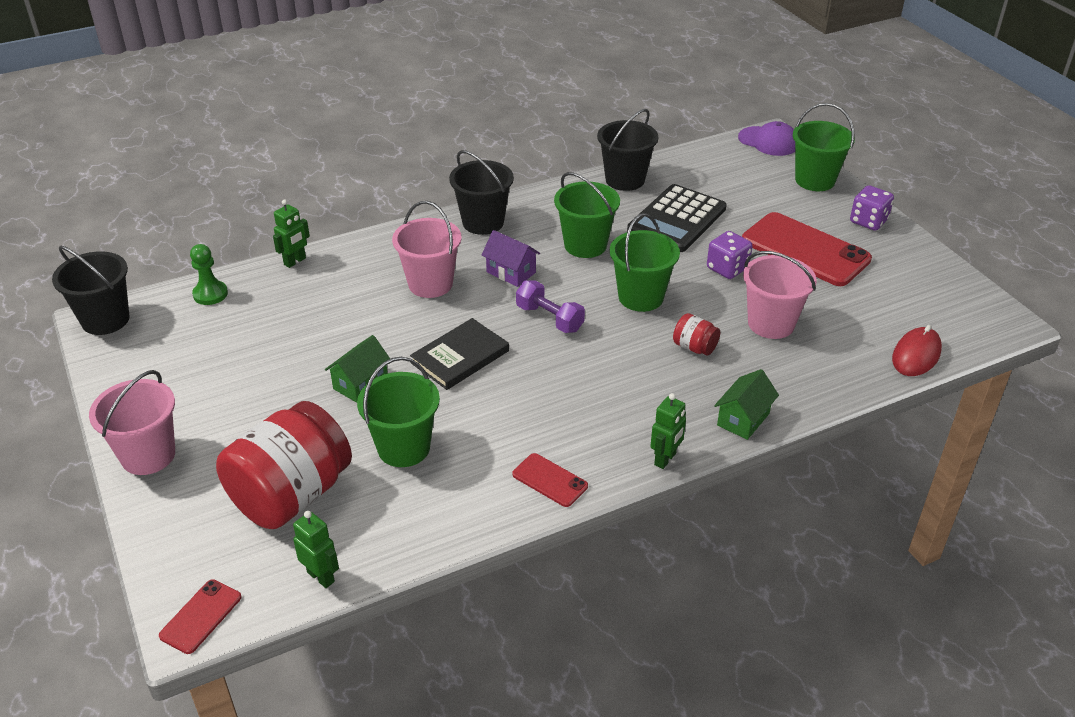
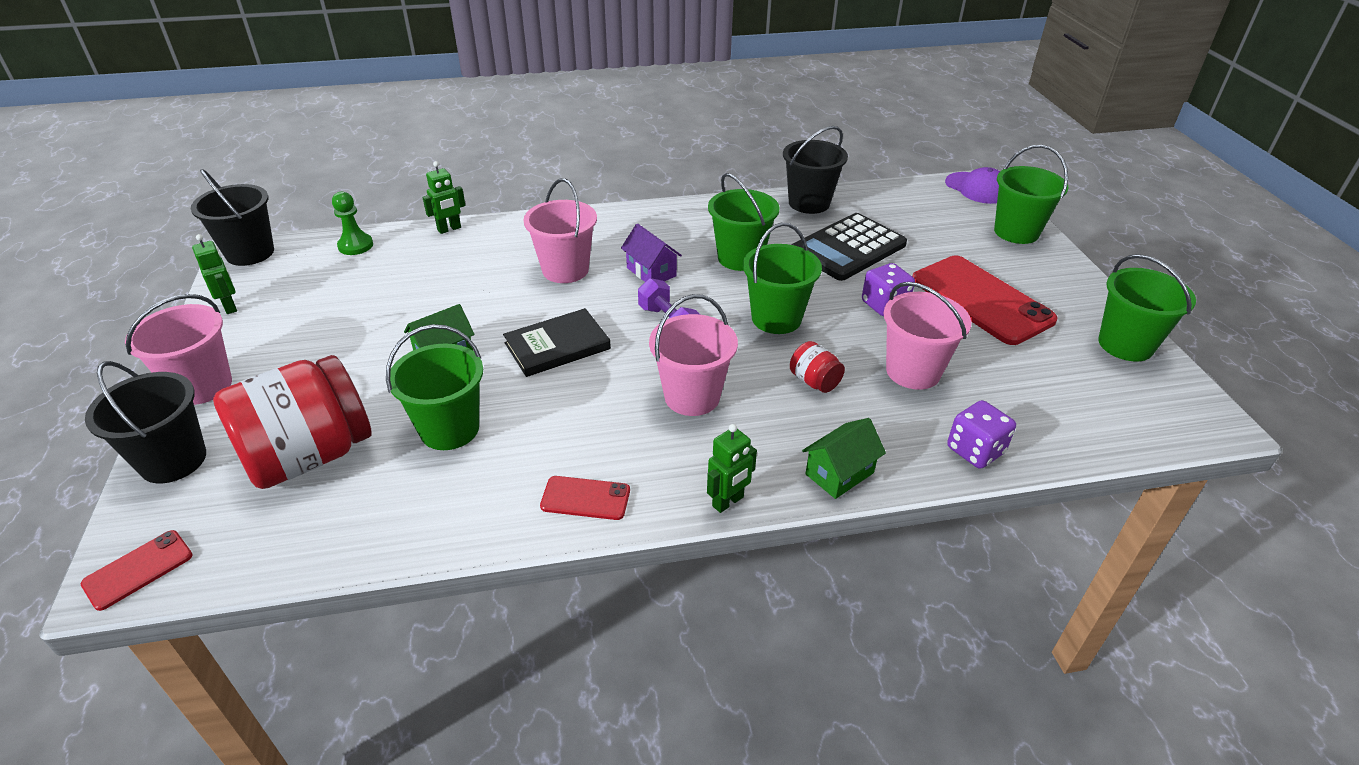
camera: 15 degrees right, 0 degrees up
green robot [293,511,339,588] -> green robot moved to [192,234,237,314]
black bucket [449,150,514,235] -> black bucket moved to [85,361,206,483]
red phone [512,453,588,507] -> red phone turned 45 degrees counterclockwise [540,476,630,520]
purple dice [850,185,894,231] -> purple dice moved to [947,400,1016,469]
red mouse [892,325,942,376] -> none
none -> pink bucket [649,294,738,416]
none -> green bucket [1098,254,1196,362]

